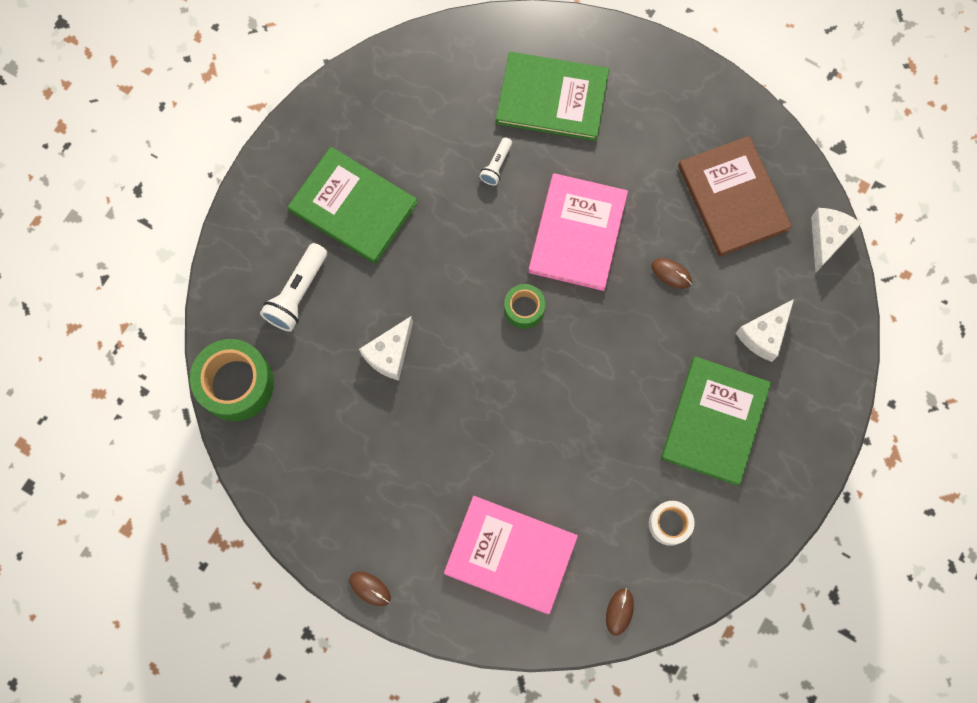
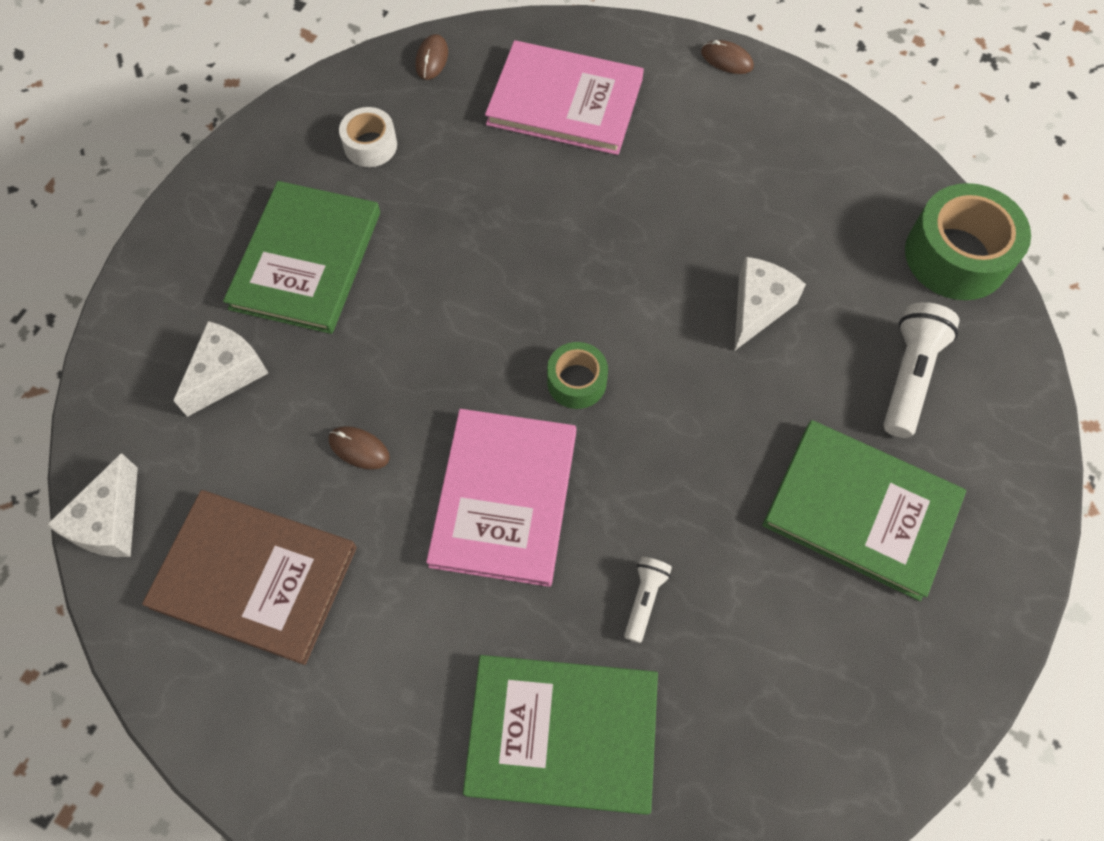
camera: 175 degrees right, 10 degrees down
brown book [678,136,792,257] -> brown book turned 45 degrees counterclockwise [142,490,357,665]

